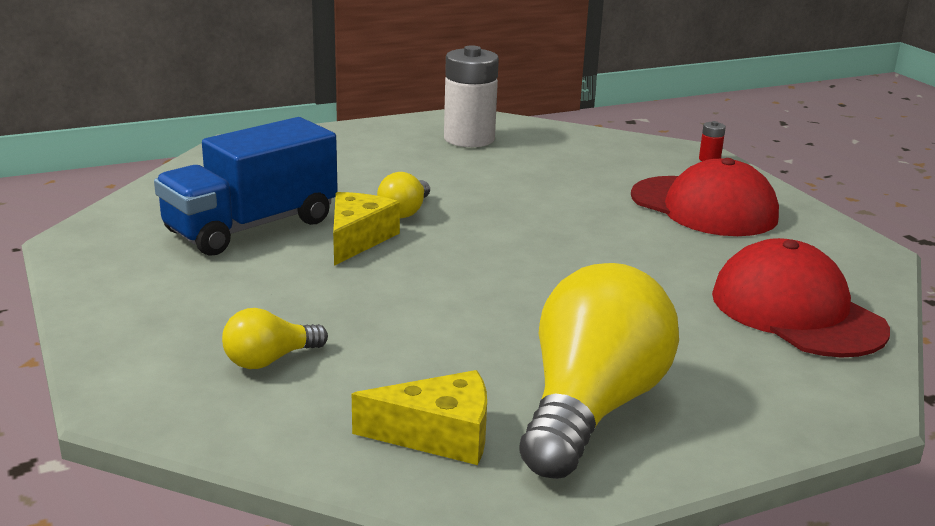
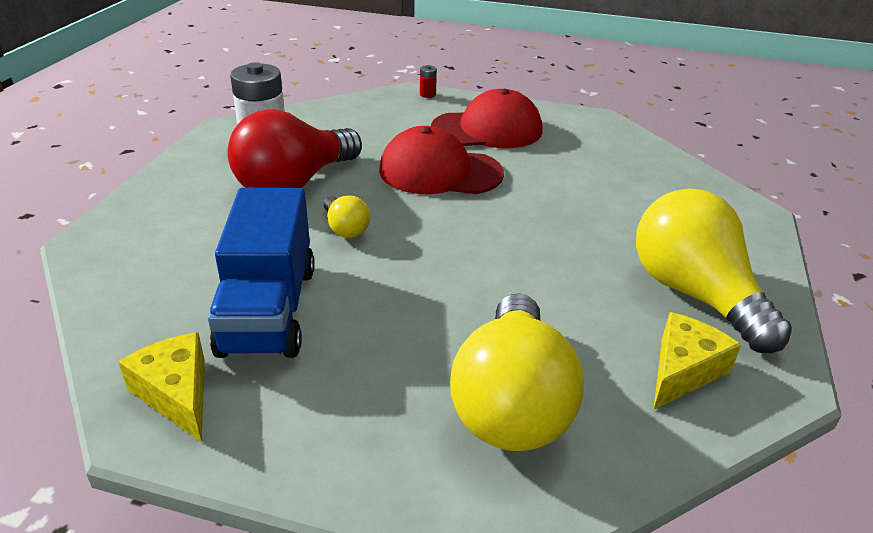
camera: 50 degrees left, 10 degrees up
yellow light bulb [222,308,328,369] -> yellow light bulb [450,293,584,451], size x2.19
yellow cheese [333,192,400,266] -> yellow cheese moved to [118,332,205,442]
red cap [712,238,890,358] -> red cap moved to [379,126,504,194]
none -> red light bulb [228,109,362,188]

